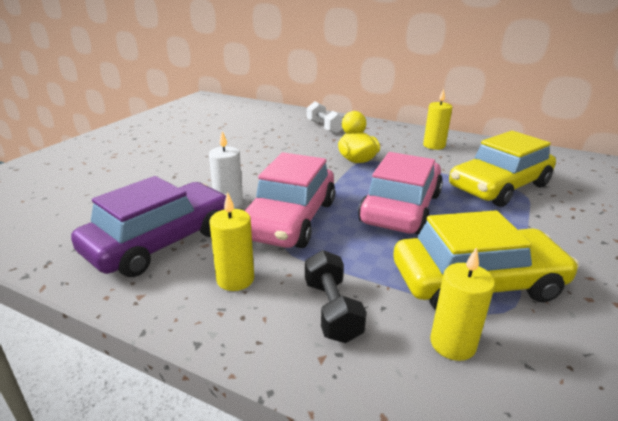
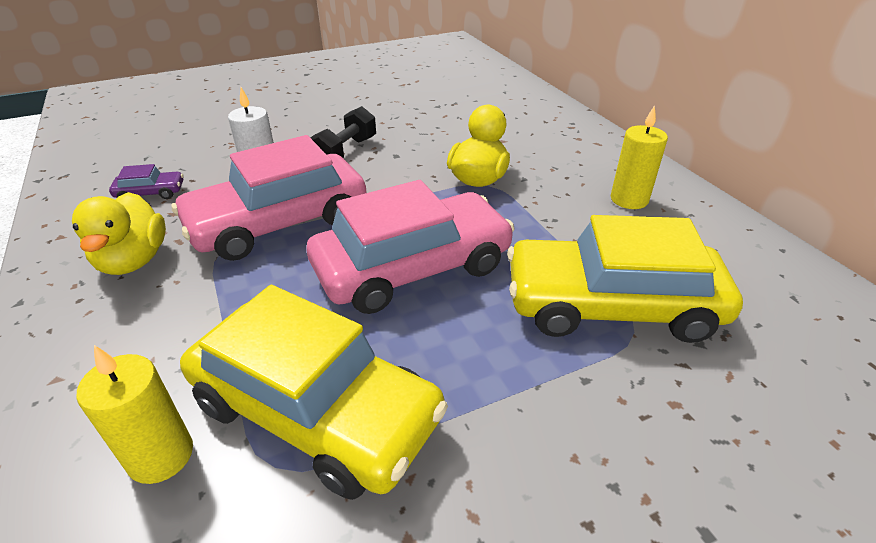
camera: 40 degrees right, 10 degrees up
purple car [71,176,227,277] -> purple car [109,164,184,199], size x0.41
yellow candle [209,192,254,291] -> yellow duck [72,192,166,275]
black dumbbell [305,250,367,343] -> black dumbbell moved to [310,106,376,158]
white dumbbell [307,102,343,134] -> none

